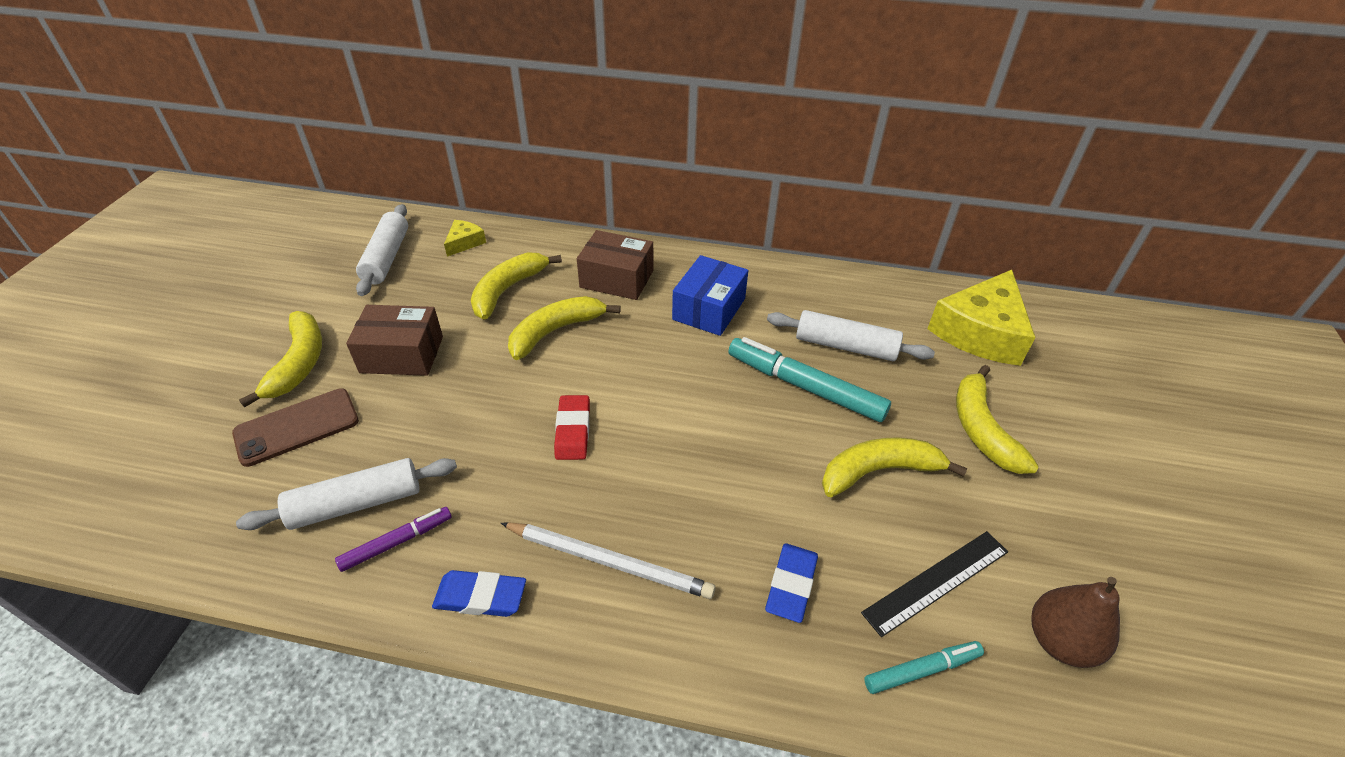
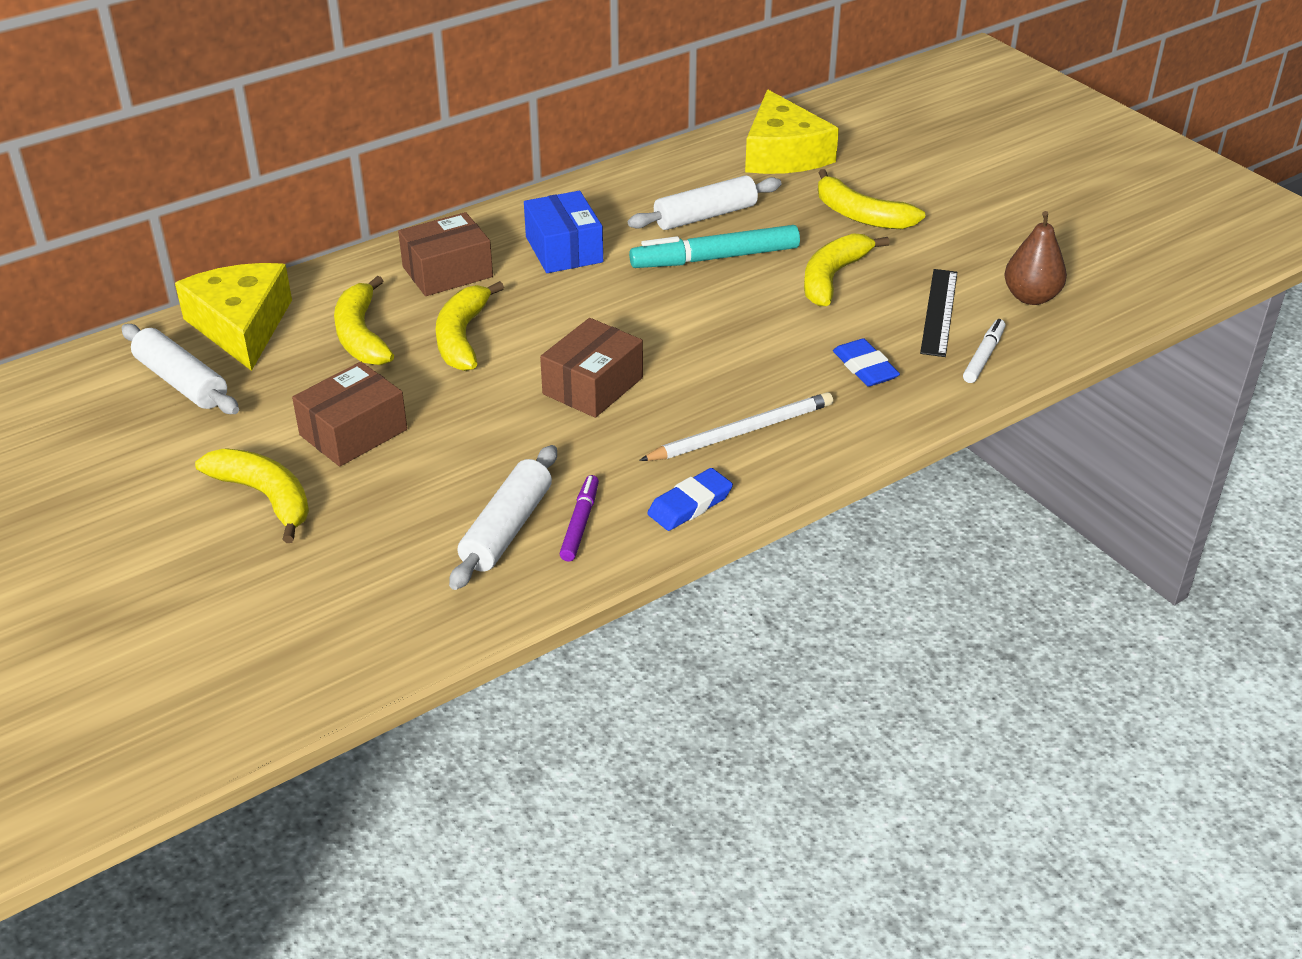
camera: 45 degrees left, 5 degrees down
brown phone [232,389,359,467] -> none
yellow cheese [444,220,486,257] -> yellow cheese [175,263,292,371], size x2.20
red eraser [554,395,590,460] -> brown box [540,318,643,418]
turquoise marker [864,641,984,694] -> white marker [963,319,1005,383]

